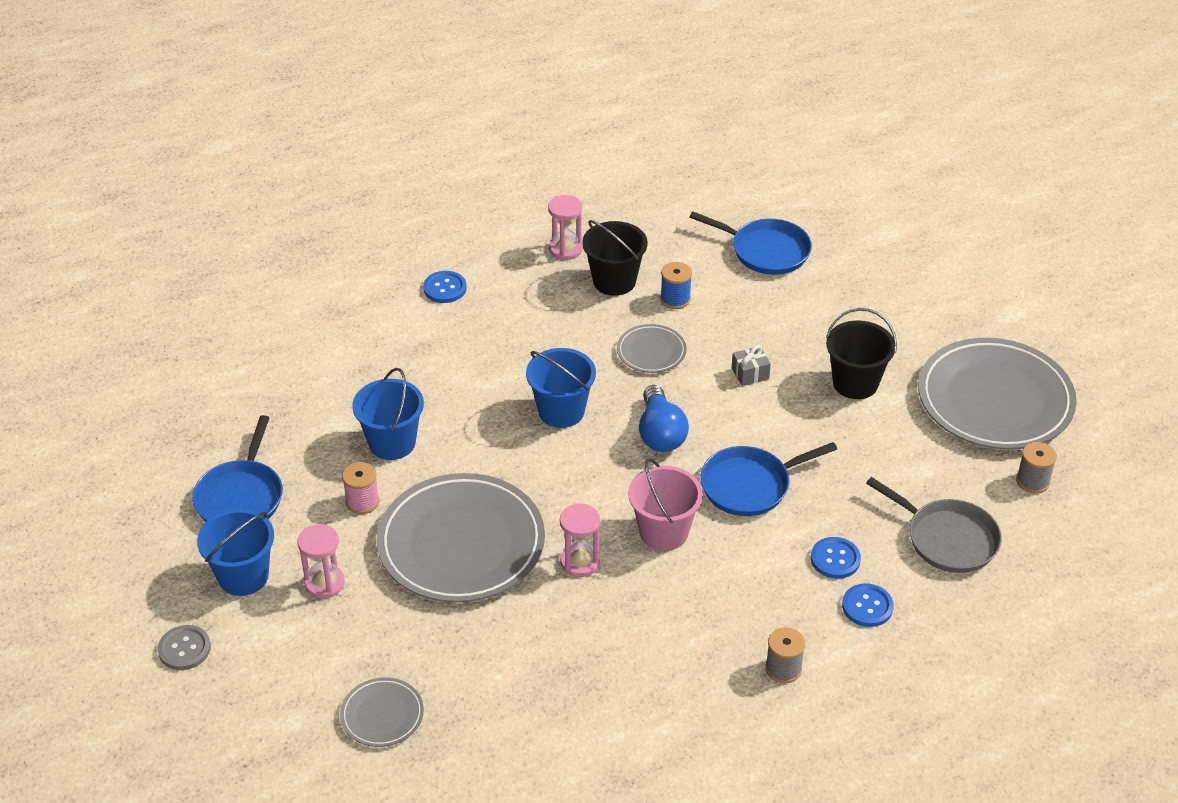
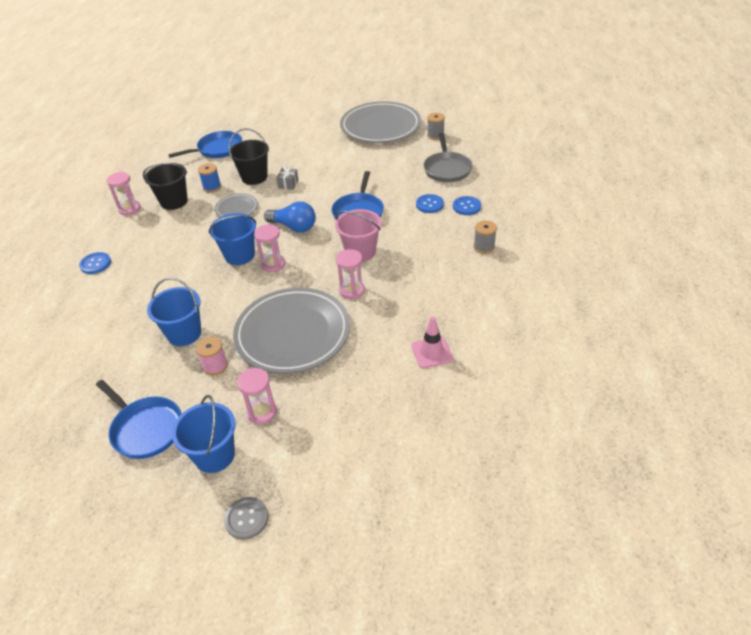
camera: 55 degrees left, 0 degrees up
grey plate [340,677,424,747] -> none
black bucket [826,308,897,399] -> black bucket moved to [229,128,269,185]
grey pan [866,477,1002,573] -> grey pan turned 105 degrees clockwise [423,133,473,182]
none -> pink hourglass [254,224,285,272]
none -> pink traffic cone [412,316,453,368]

